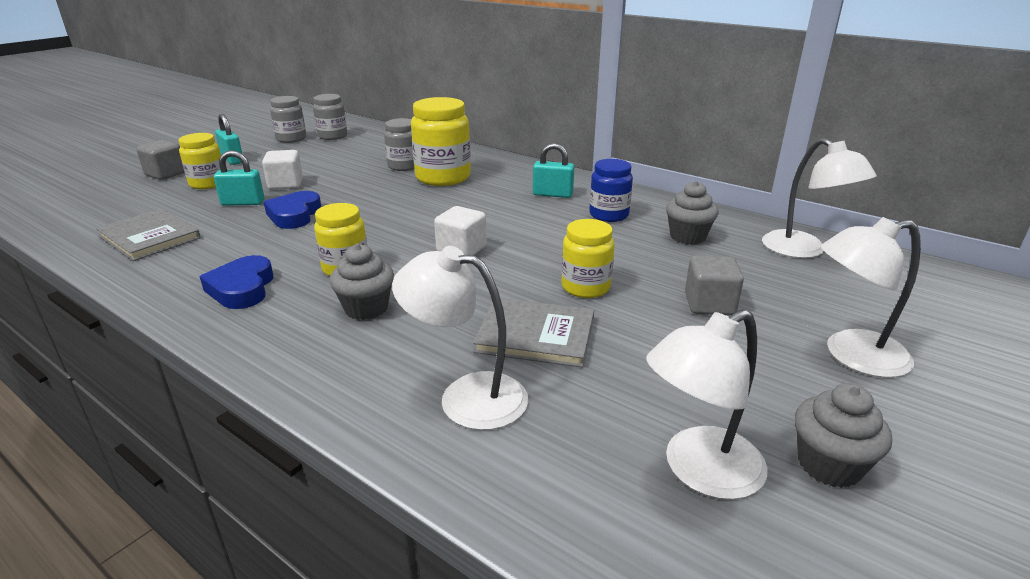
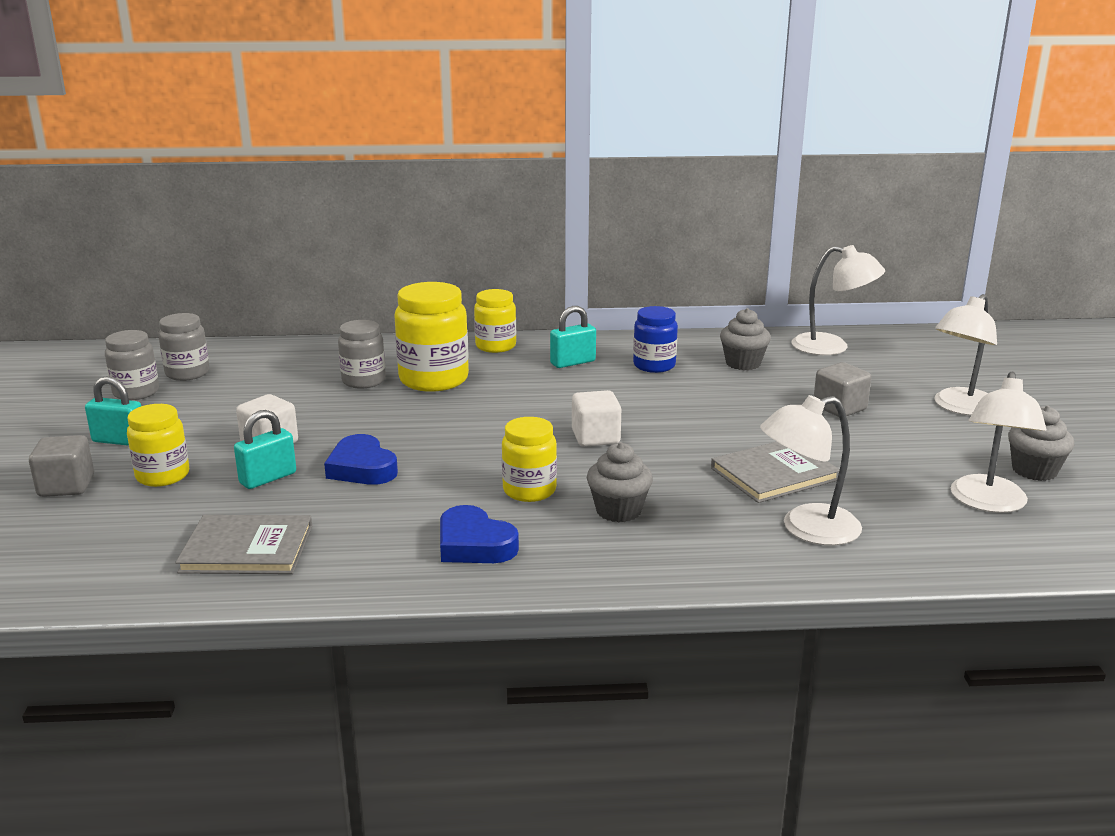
camera: 40 degrees left, 5 degrees down
yellow jar [562,219,615,298] -> yellow jar moved to [474,289,516,353]

